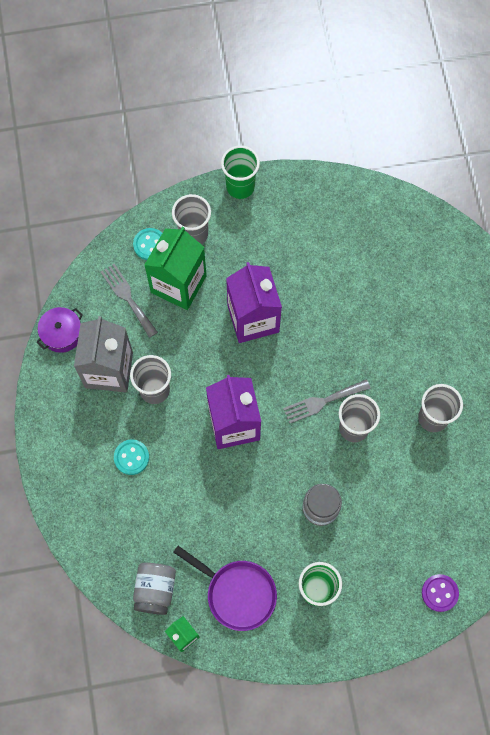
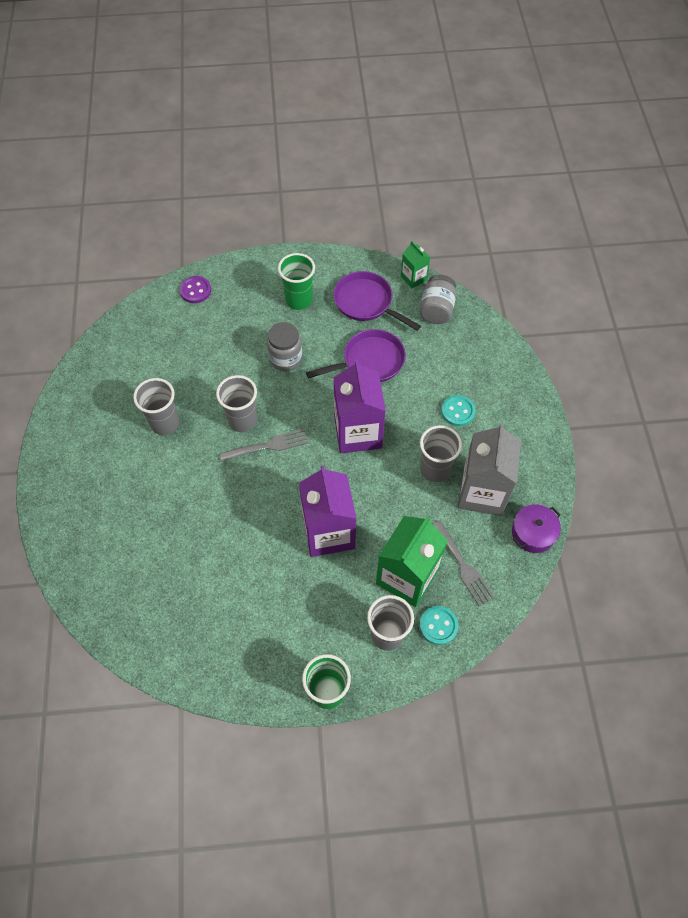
camera: 175 degrees left, 10 degrees down
none -> purple pan [306,329,406,382]

